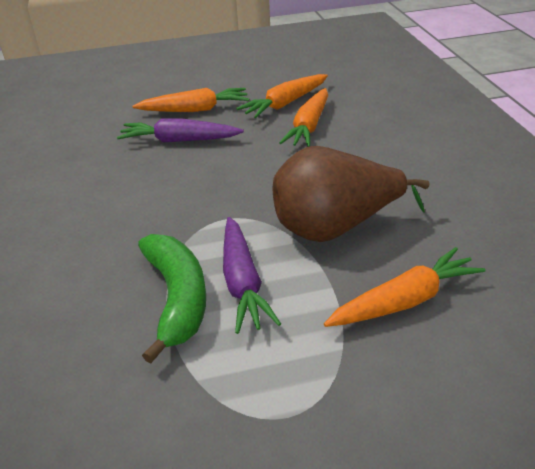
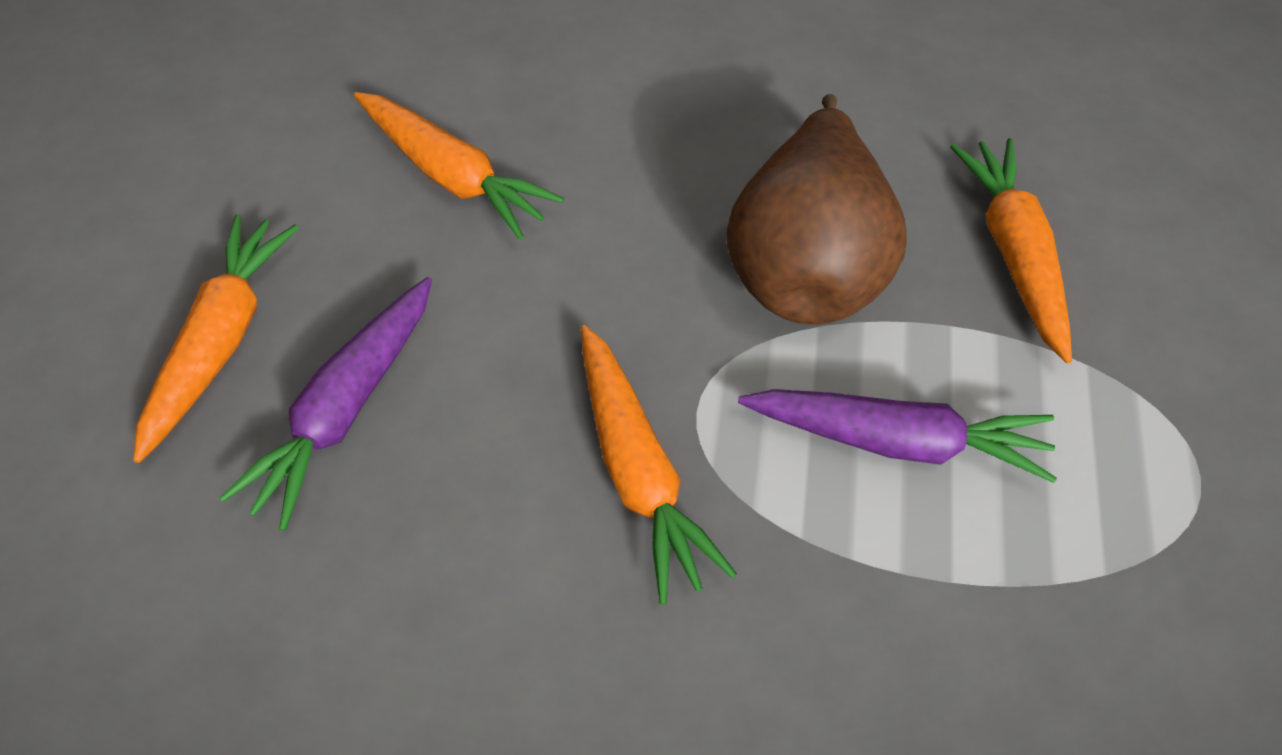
camera: 70 degrees left, 20 degrees up
green banana [138,234,206,363] -> none
orange carrot [236,74,328,118] -> orange carrot moved to [581,325,737,605]

